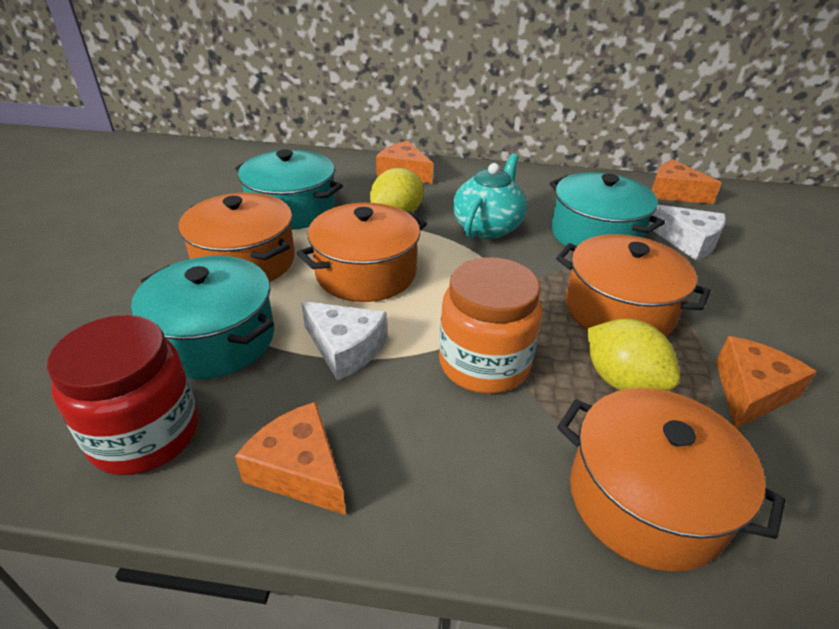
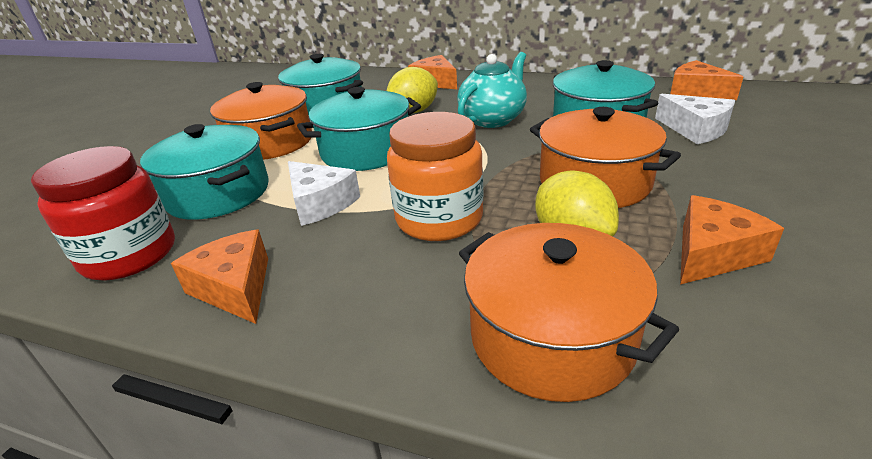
camera: 15 degrees right, 5 degrees down
orange pot [297,203,427,302] -> turquoise pot [297,87,421,171]

